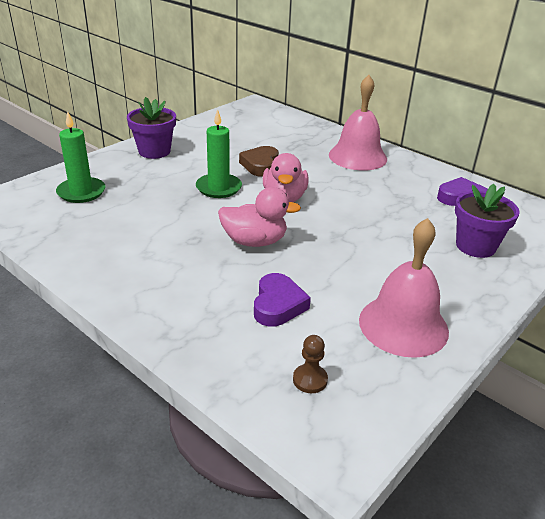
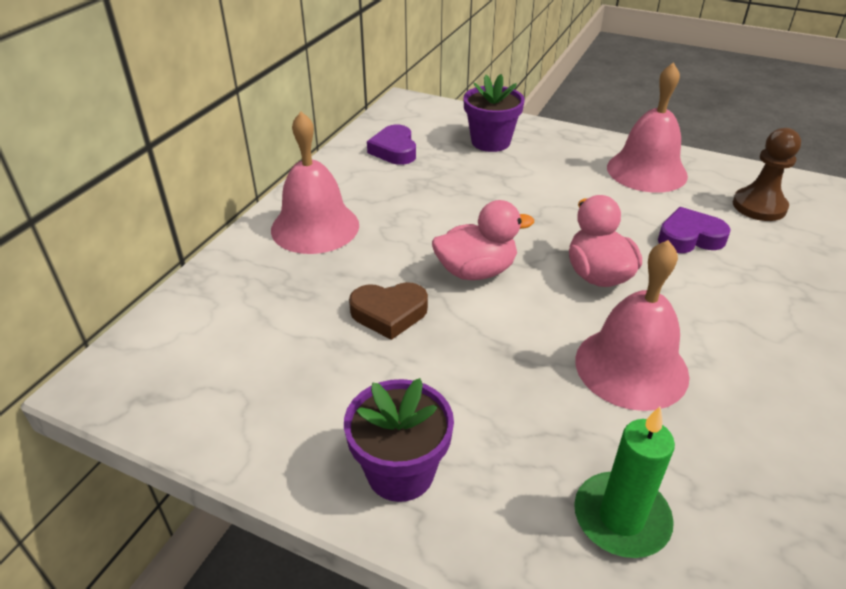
camera: 105 degrees left, 5 degrees up
green candle [196,109,242,198] -> none
brown pawn [293,335,328,393] -> brown pawn [733,128,801,221], size x1.73
none -> pink bell [575,240,690,411]

